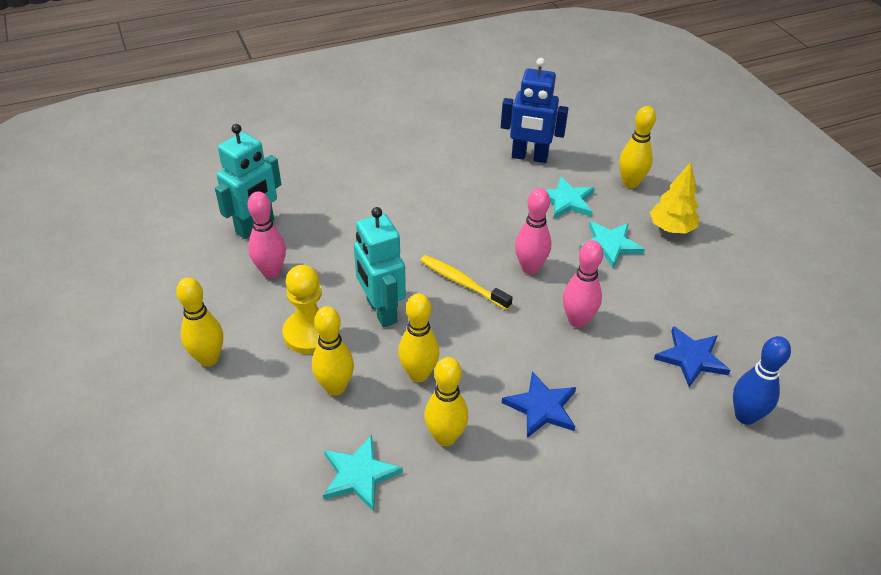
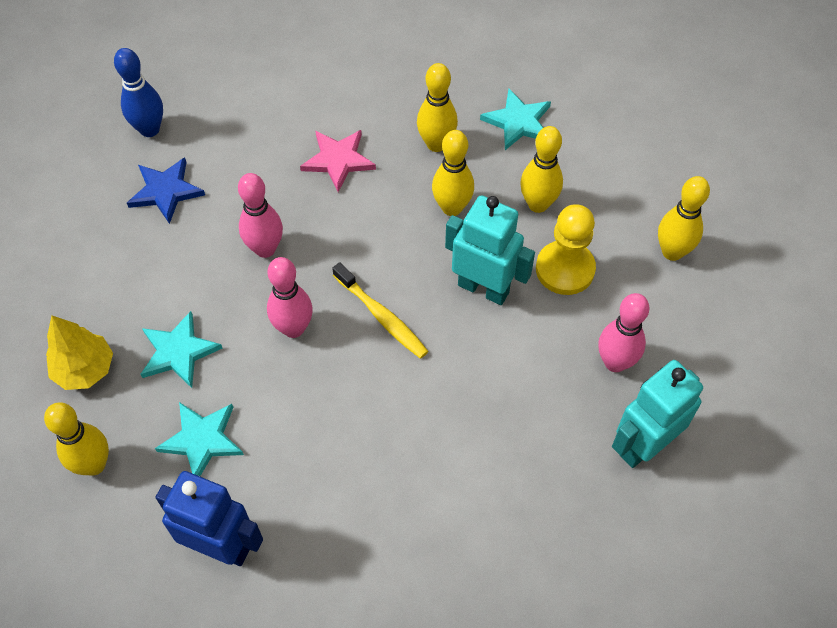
camera: 170 degrees left, 15 degrees up
turquoise robot [354,207,406,327] -> turquoise robot turned 45 degrees counterclockwise [445,195,535,305]
blue star [502,371,576,438] -> pink star [300,130,376,192]

